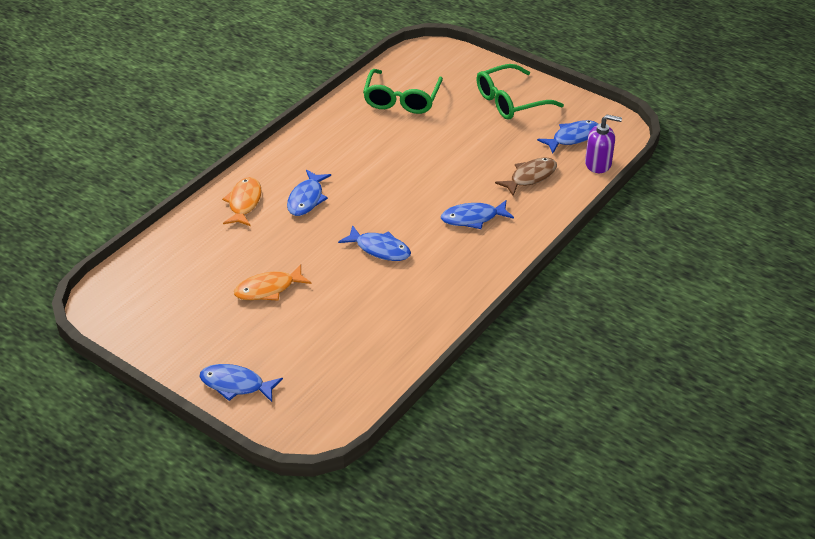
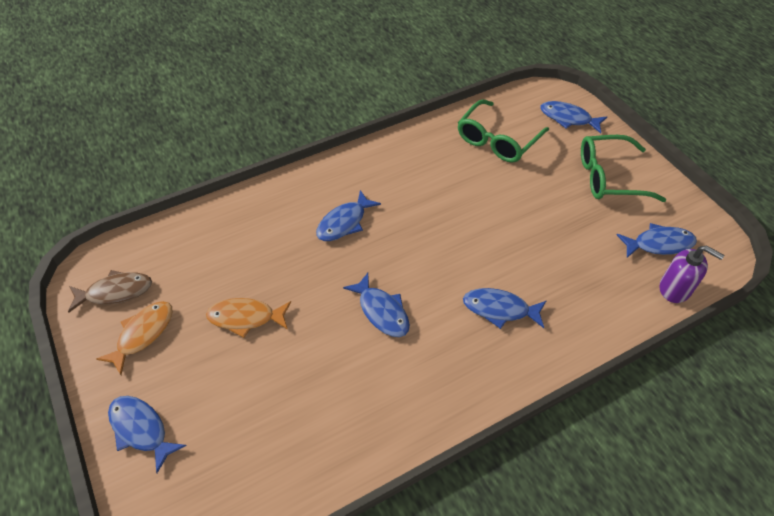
camera: 25 degrees right, 10 degrees up
orange fish [222,177,262,226] -> orange fish moved to [96,301,173,375]
brown fish [495,157,557,196] -> brown fish moved to [68,270,152,313]
none -> blue fish [540,101,607,134]

